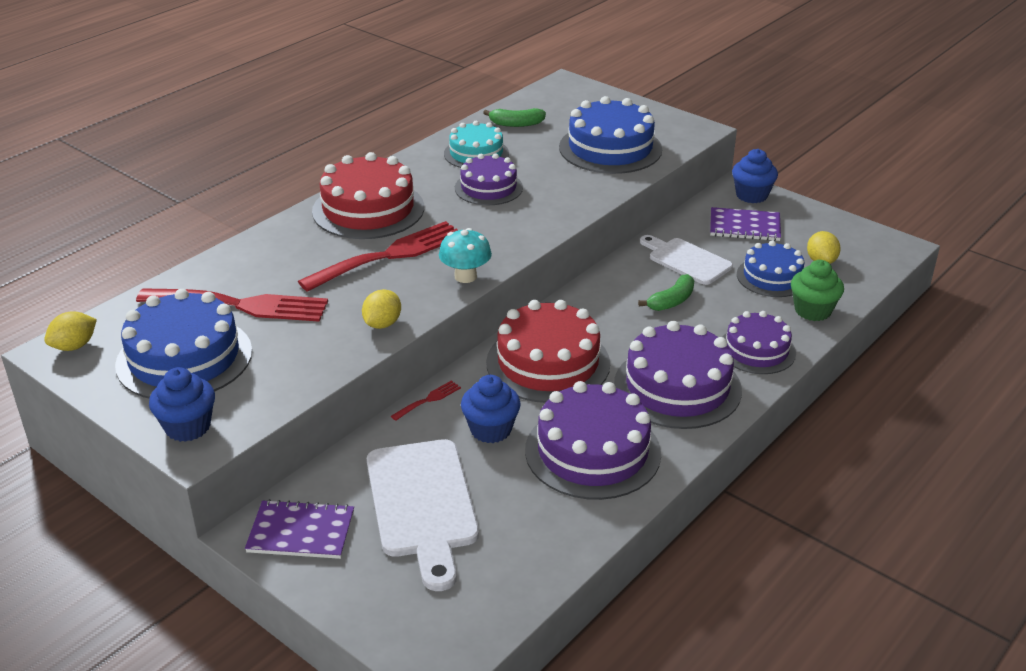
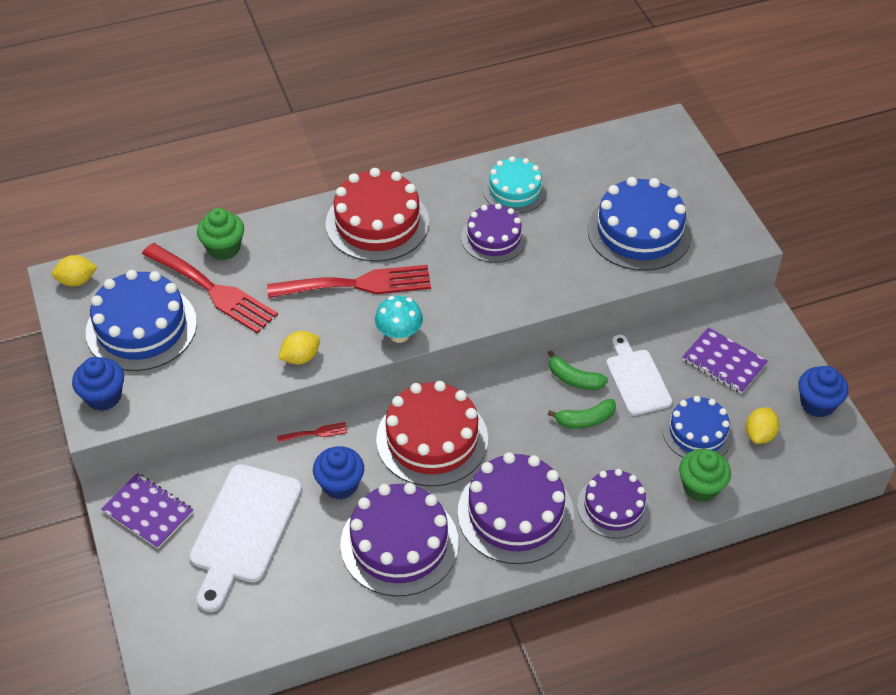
camera: 30 degrees right, 15 degrees up
green banana [483,108,546,127] -> green banana moved to [548,350,608,390]
blue cupcake [732,149,778,203] -> blue cupcake moved to [798,366,848,417]
none -> green cupcake [197,208,244,260]

